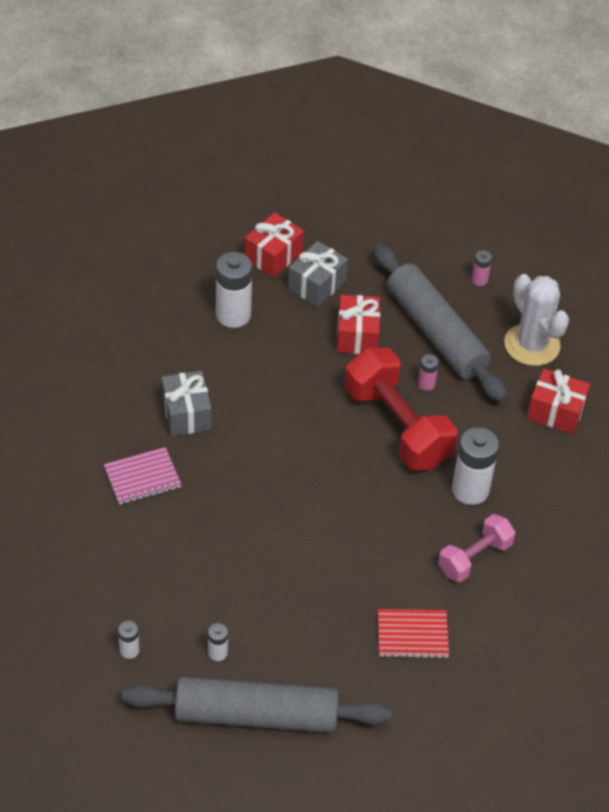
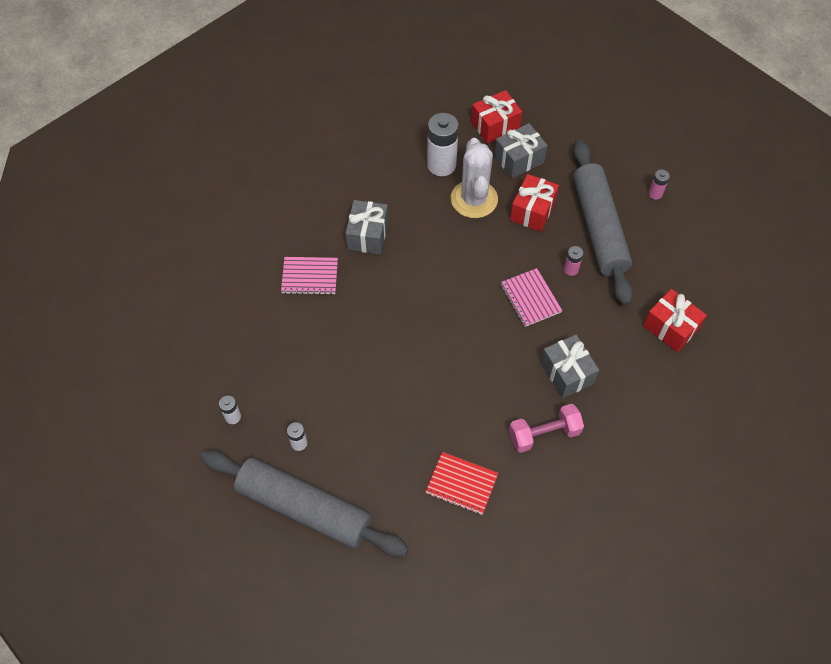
camera: 25 degrees right, 10 degrees up
red dumbbell [344,348,457,470] -> pink notebook [500,268,562,327]
white battery [452,427,499,505] -> grey gift [540,335,599,398]
white cactus [504,274,569,366] -> white cactus moved to [451,138,498,218]

